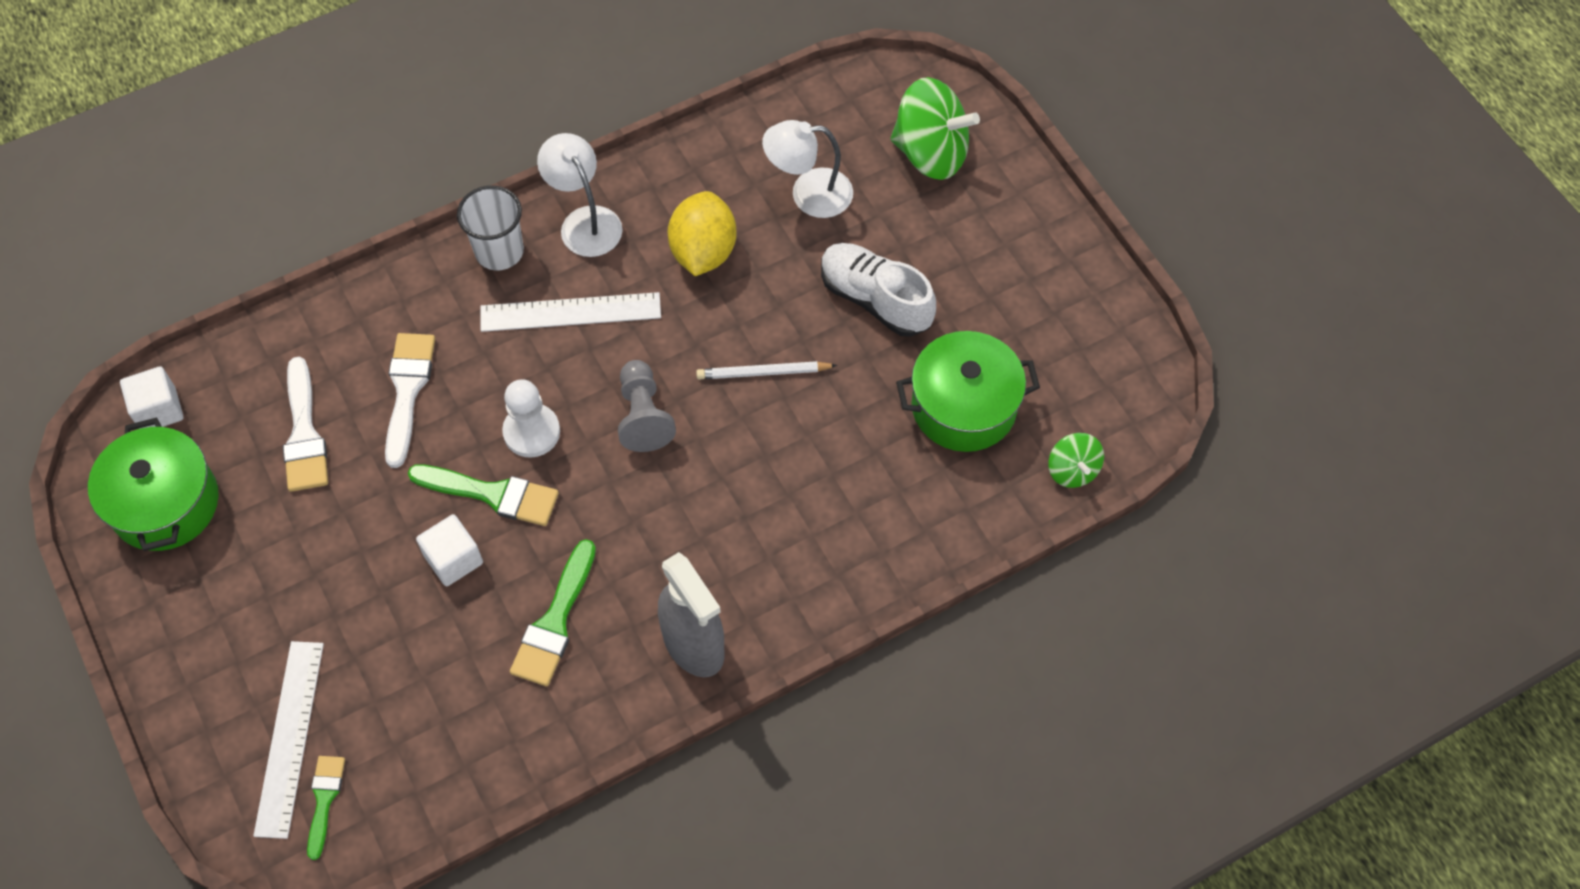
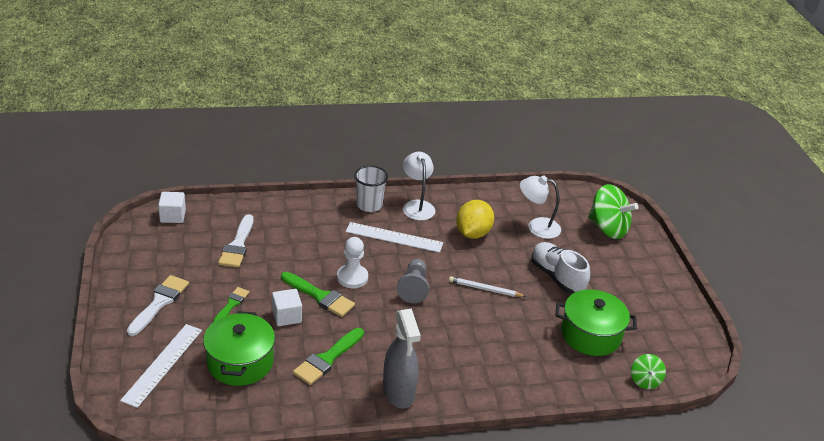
camera: 15 degrees right, 25 degrees down
green pot [88,418,219,551] -> green pot moved to [203,311,275,386]
green brush [307,756,345,860] -> green brush moved to [213,287,249,322]
white brush [385,333,435,468] -> white brush moved to [127,275,189,336]

